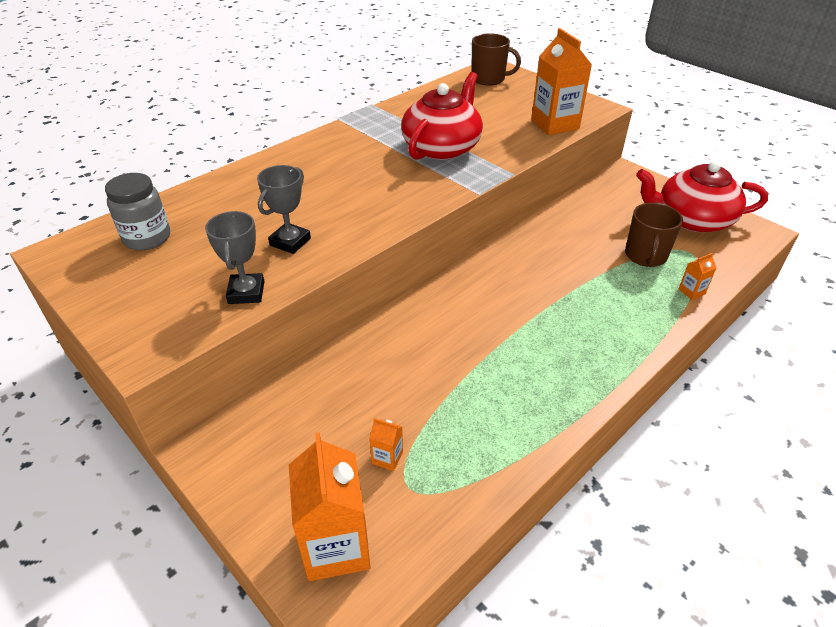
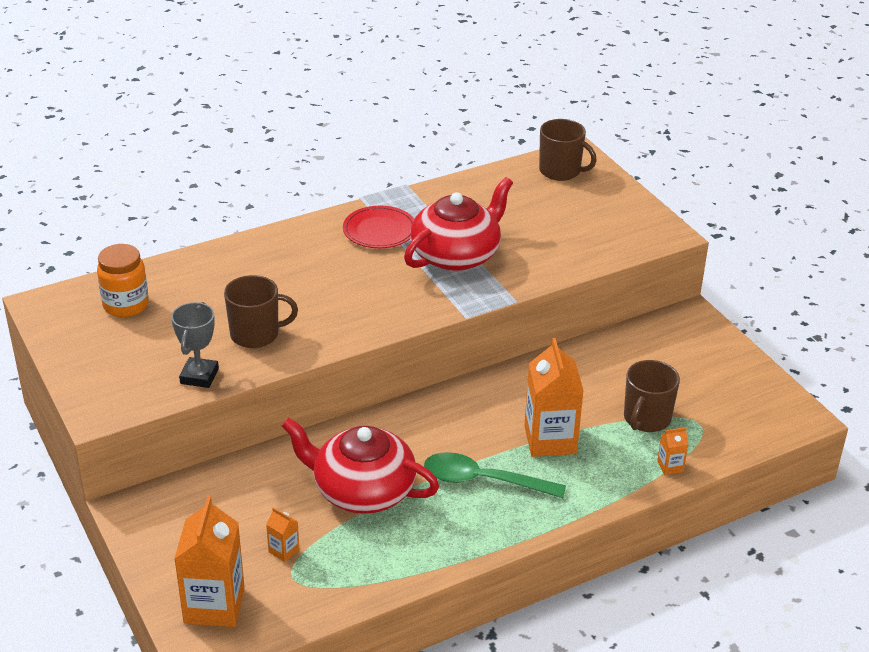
camera: 15 degrees right, 5 degrees down
grey jar [105,173,170,250] -> orange jar [97,244,149,317]
grey trophy [257,165,311,254] -> brown mug [224,275,298,348]
orange carton [531,28,592,135] -> orange carton moved to [524,338,584,457]
red teapot [636,161,768,232] -> red teapot moved to [282,418,439,514]
none -> red plate [343,206,414,248]
none -> green spoon [424,452,566,498]

